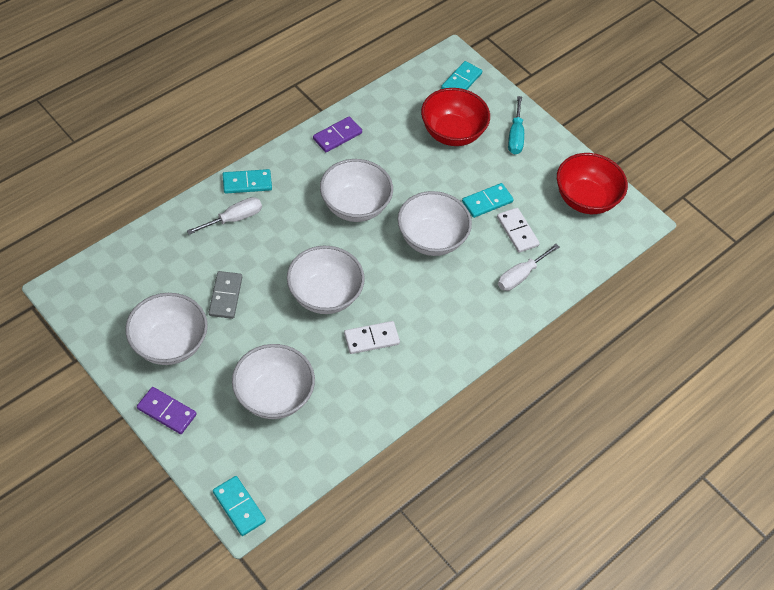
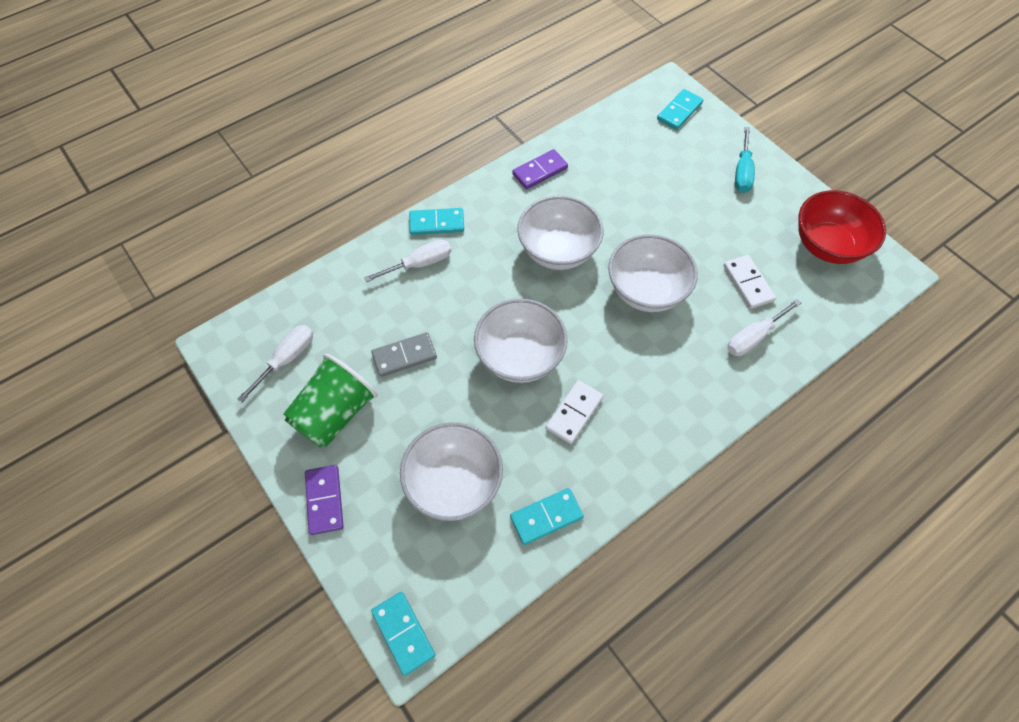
camera: 10 degrees right, 5 degrees up
white bowl [125,293,208,365] -> green cup [283,354,378,447]
purple domino [137,387,197,434] -> purple domino turned 45 degrees clockwise [305,465,344,535]
grey domino [209,271,242,319] -> grey domino turned 60 degrees clockwise [371,332,437,377]
white domino [344,321,400,354] -> white domino turned 45 degrees counterclockwise [546,380,603,444]
red bowl [421,88,490,146] -> none
turquoise domino [462,183,514,218] -> turquoise domino moved to [510,488,584,545]
none -> white screwdriver [237,325,313,402]

